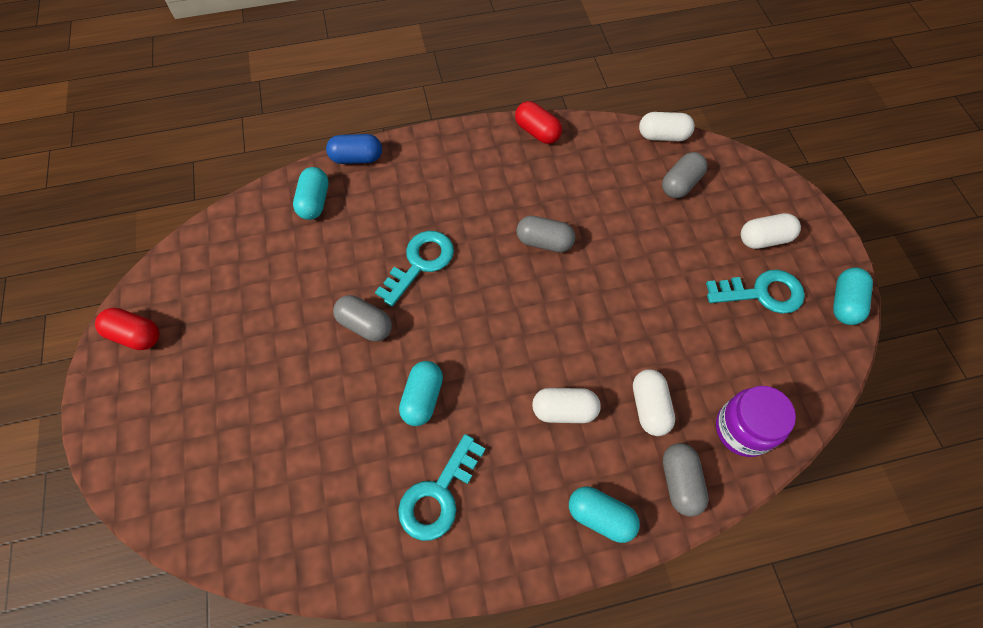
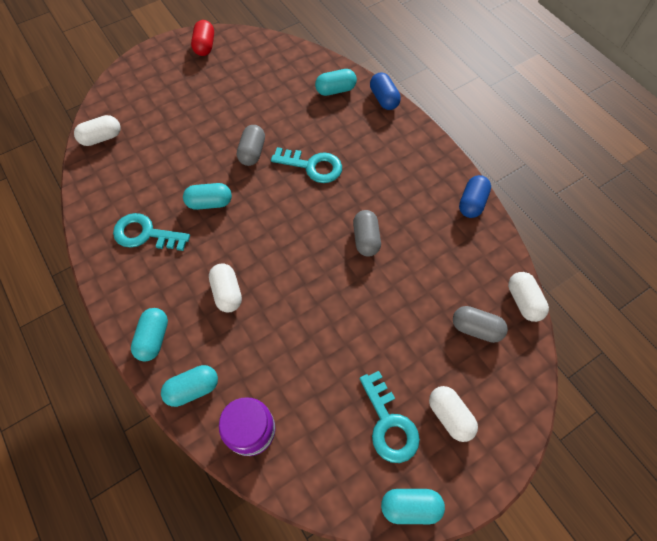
camera: 70 degrees right, 0 degrees up
red capsule [515,101,562,144] -> blue capsule [459,175,491,218]
white capsule [633,369,675,436] -> white capsule moved to [74,115,121,146]
grey capsule [663,443,709,516] -> turquoise capsule [161,365,218,407]

